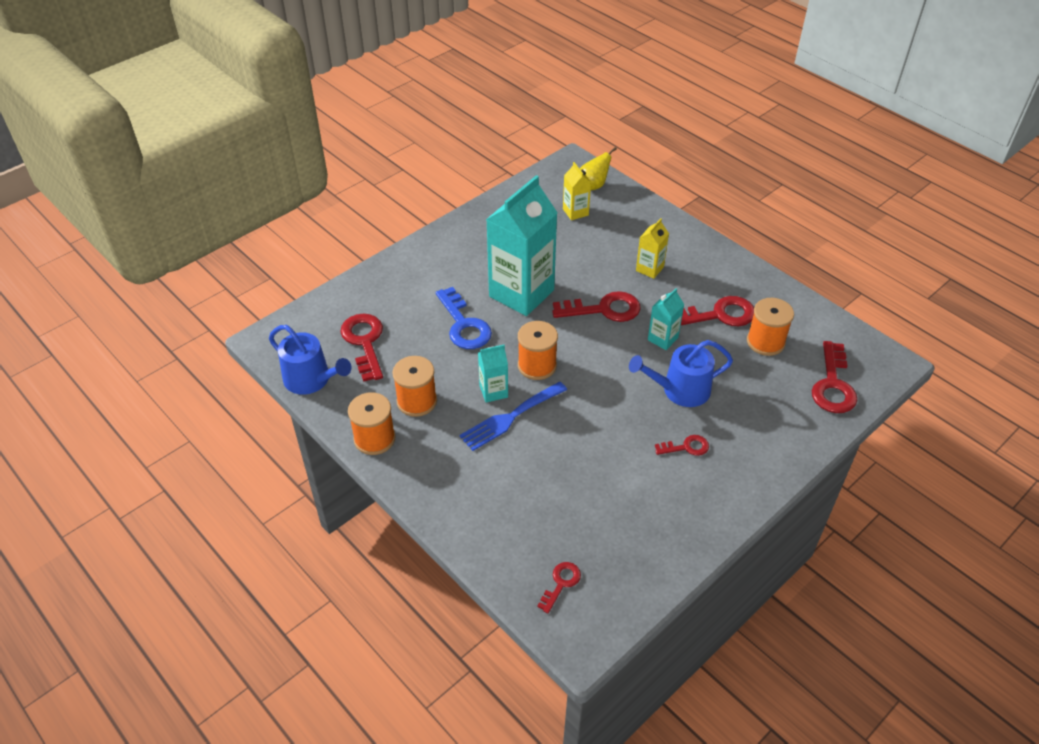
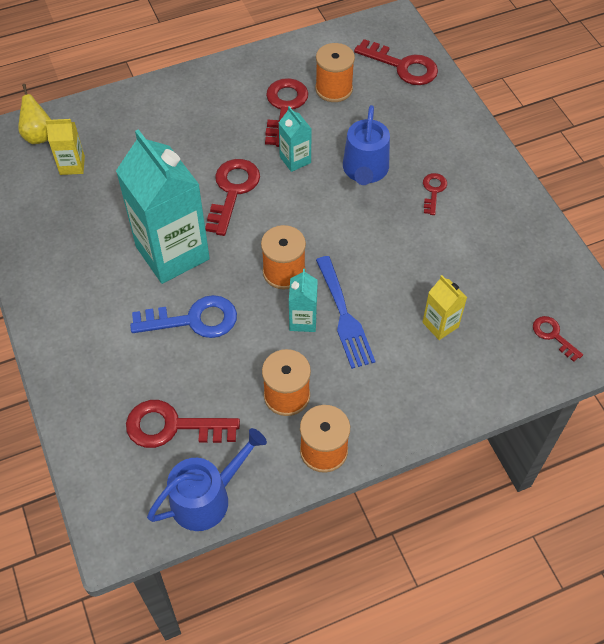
camera: 70 degrees left, 10 degrees up
yellow carton [636,218,669,279] -> yellow carton moved to [422,275,467,340]

